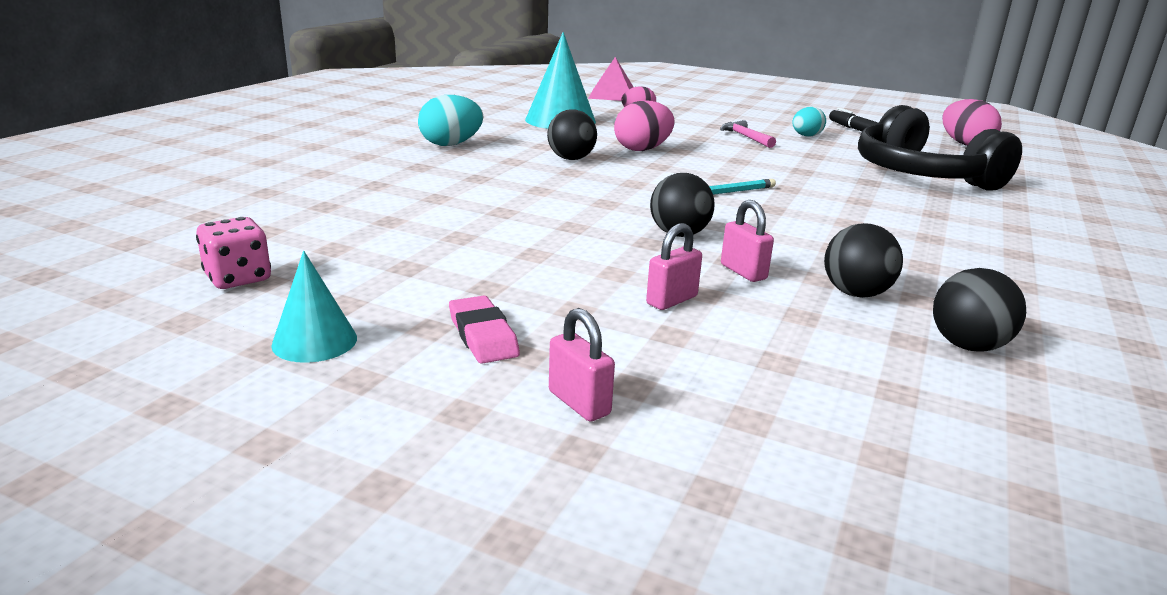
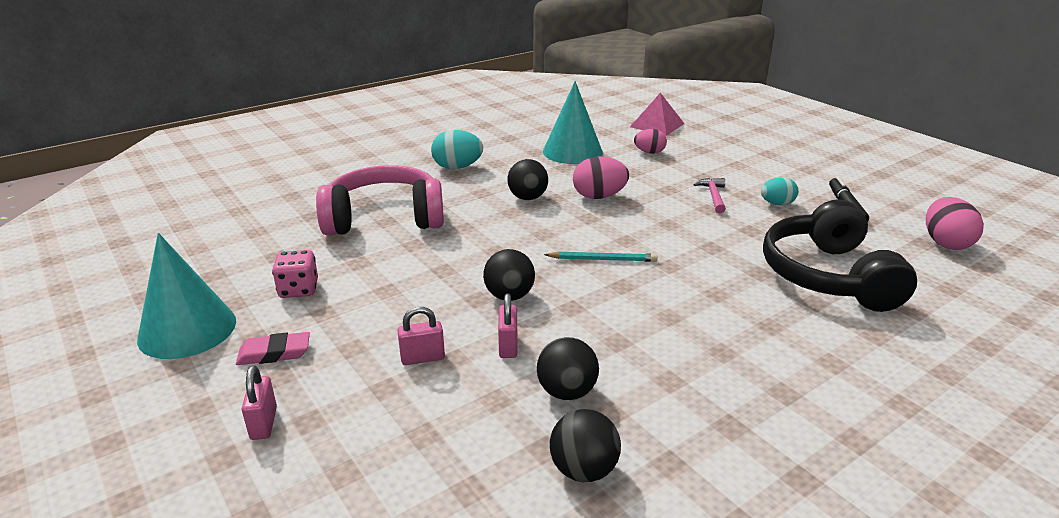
camera: 30 degrees right, 5 degrees up
pink dice [196,217,271,289] -> pink dice moved to [272,250,318,298]
turquoise cone [271,251,357,363] -> turquoise cone [137,233,236,359], size x1.79
pink eraser [449,296,520,364] -> pink eraser turned 75 degrees clockwise [236,332,310,365]
none -> pink headphones [316,165,444,236]

